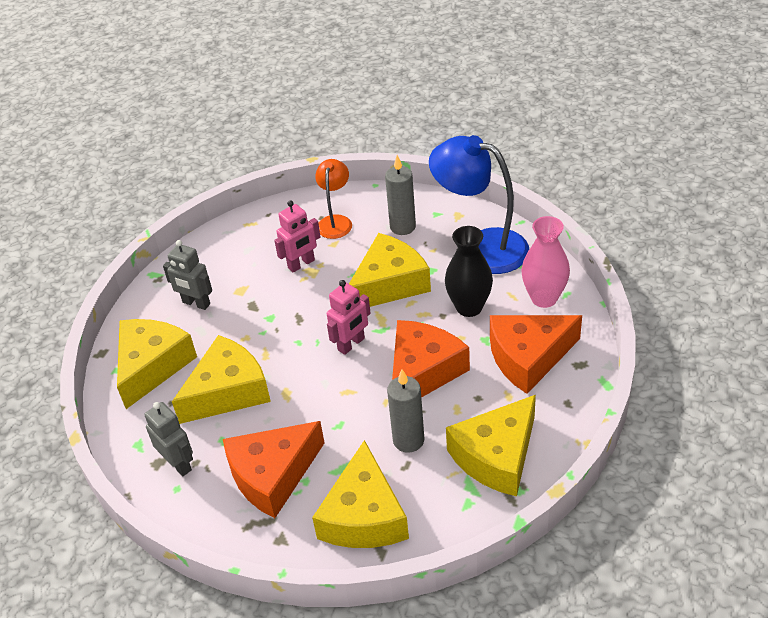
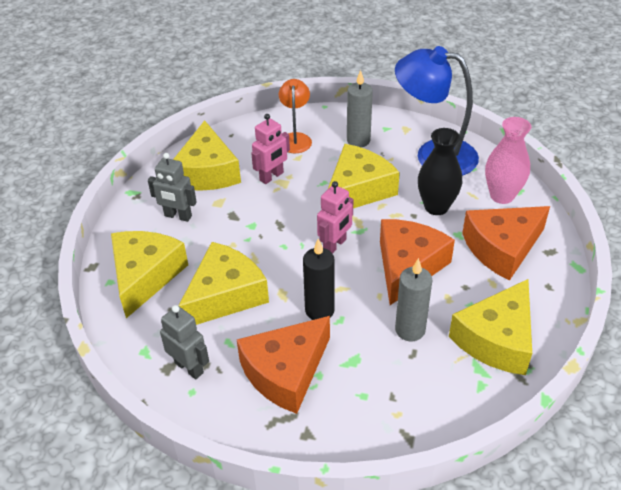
camera: 10 degrees left, 0 degrees up
yellow cheese [312,440,409,548] -> yellow cheese moved to [173,120,241,191]
none -> black candle [303,239,335,320]

